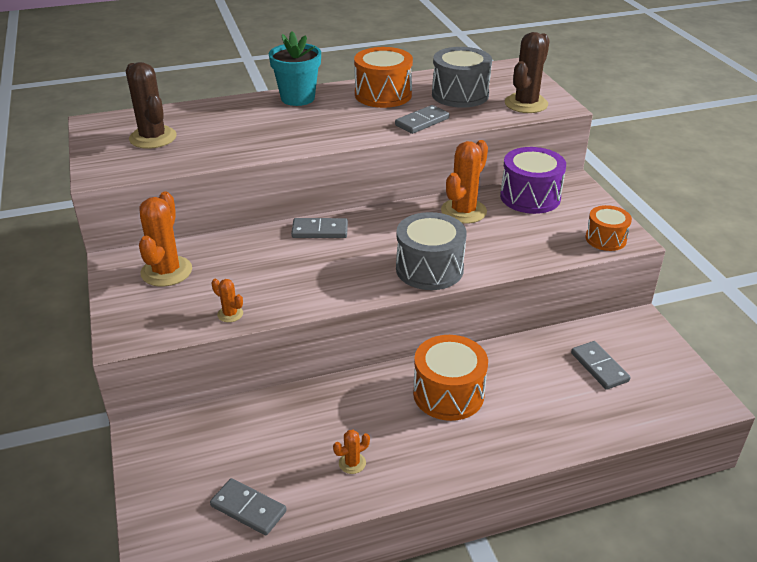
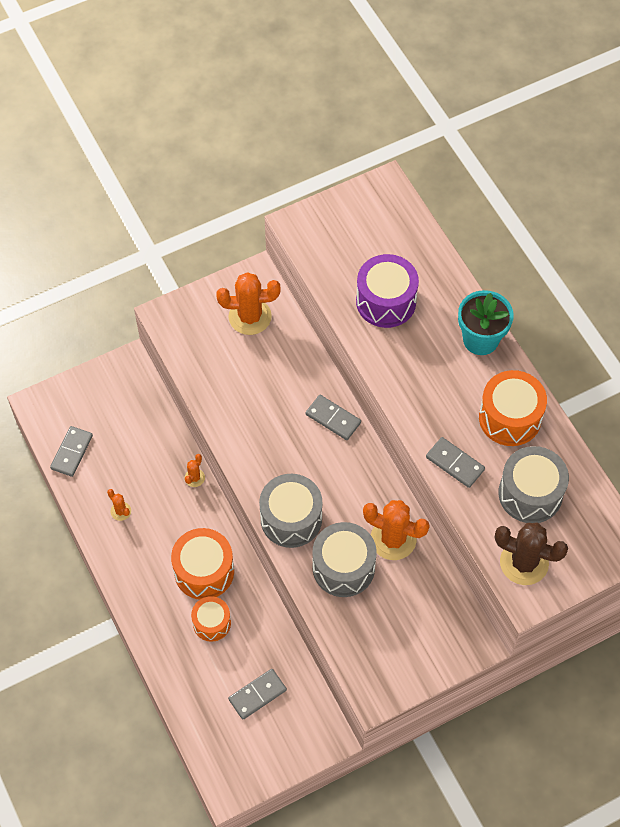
camera: 80 degrees right, 25 degrees up
brown cactus [126,62,177,149] -> none
orange cactus [211,279,243,322] -> orange cactus moved to [184,454,205,487]
grey domino [291,218,348,238] -> grey domino turned 45 degrees counterclockwise [306,395,361,440]
purple drum [500,147,566,214] -> purple drum moved to [356,254,419,328]
orange drum [585,205,632,251] -> orange drum moved to [191,596,231,642]
none -> grey drum [312,522,377,597]

